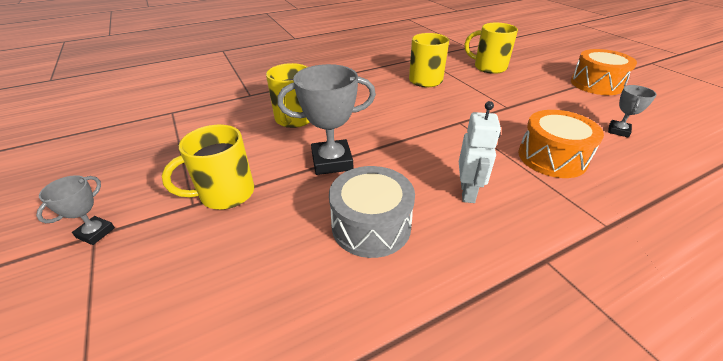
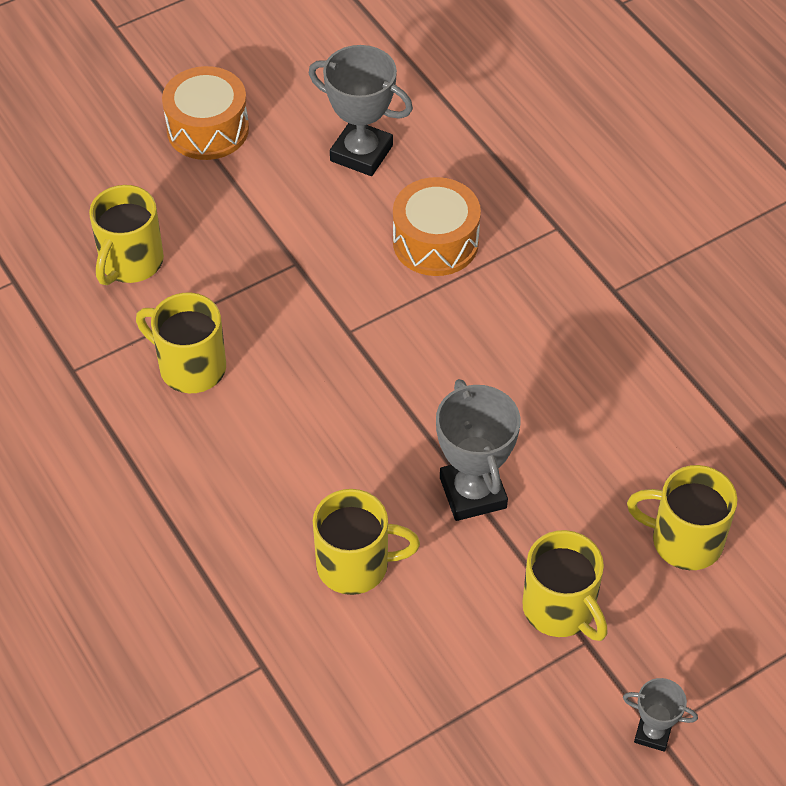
camera: 95 degrees left, 15 degrees up
grey drum [329,166,415,258] -> none
white robot [459,101,501,203] -> none
grey trophy [608,85,657,137] -> grey trophy [309,45,413,176], size x1.86
none -> yellow mug [627,465,737,570]

